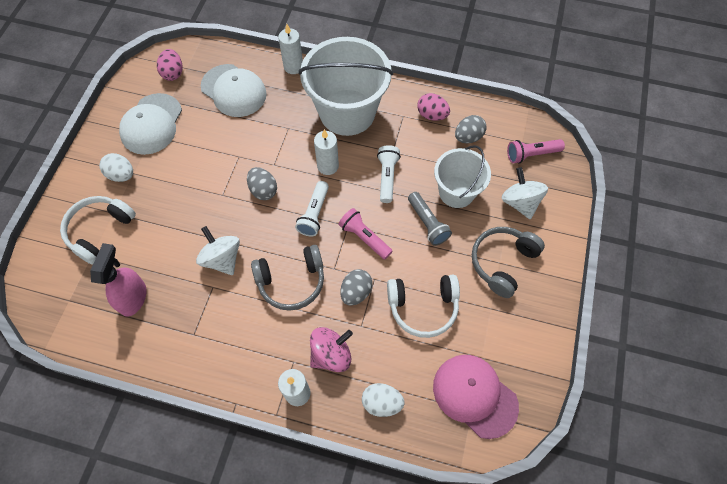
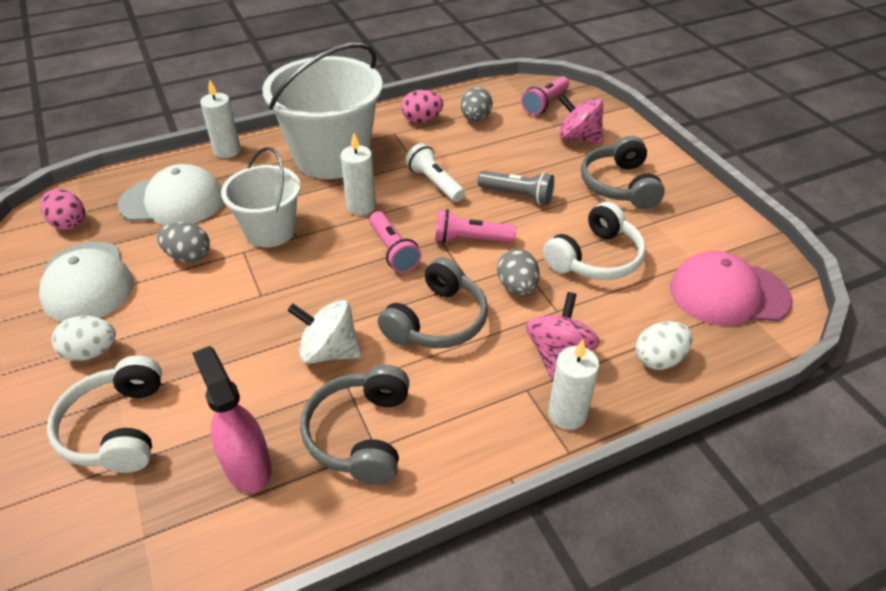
camera: 40 degrees left, 20 degrees down
grey egg [247,167,277,200] -> grey egg moved to [157,222,210,262]
white flashlight [295,181,329,237] -> pink flashlight [369,211,421,273]
white bucket [434,145,491,208] -> white bucket moved to [221,147,301,248]
white spinning top [502,167,548,219] -> pink spinning top [558,94,603,144]
none -> grey headphones [300,365,409,485]

